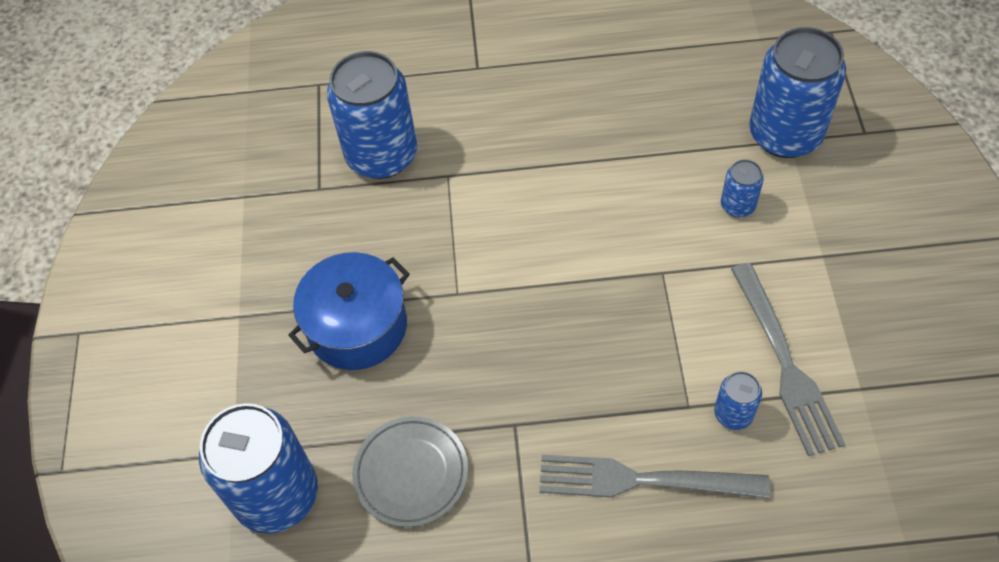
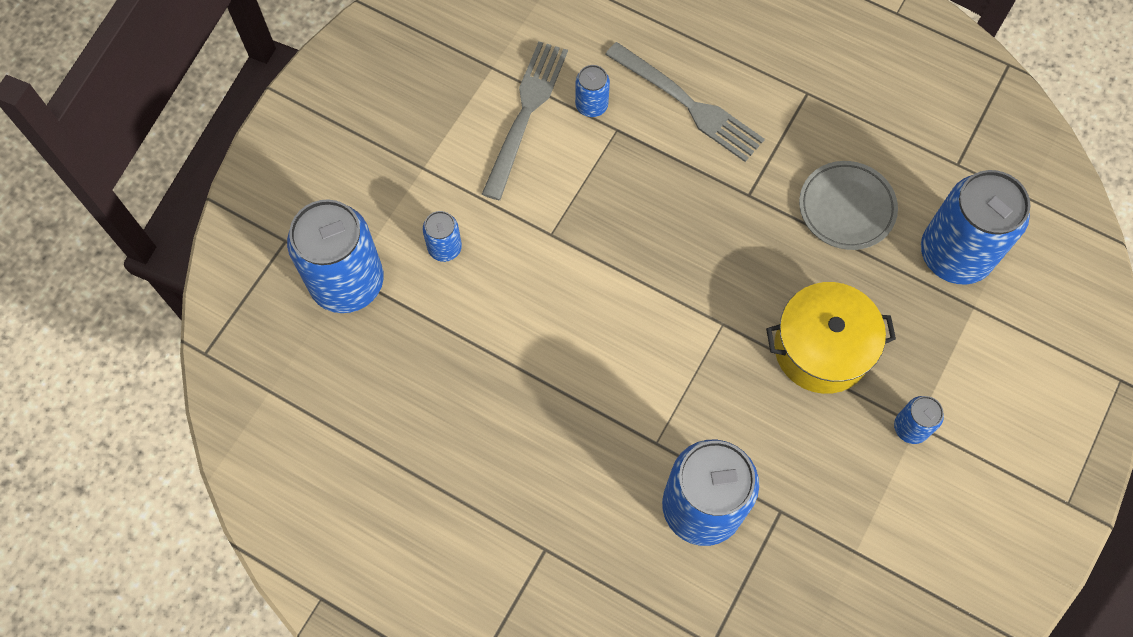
camera: 150 degrees left, 10 degrees up
blue pot [288,252,410,370] -> yellow pot [766,282,896,394]
none -> blue can [894,396,944,444]

